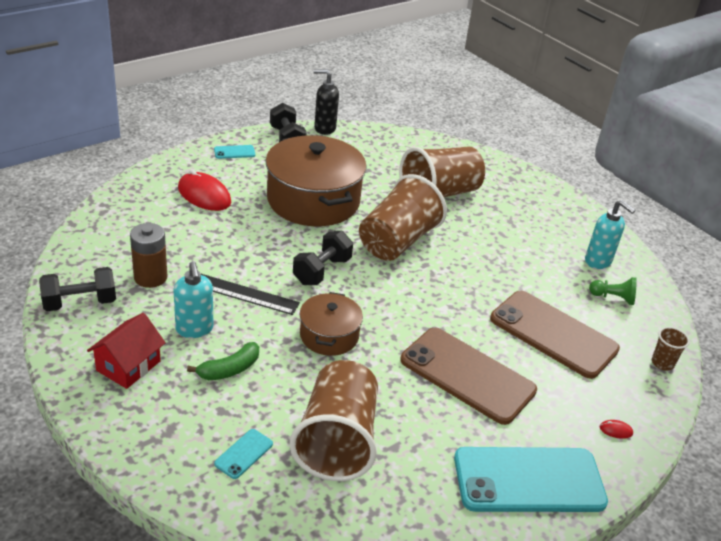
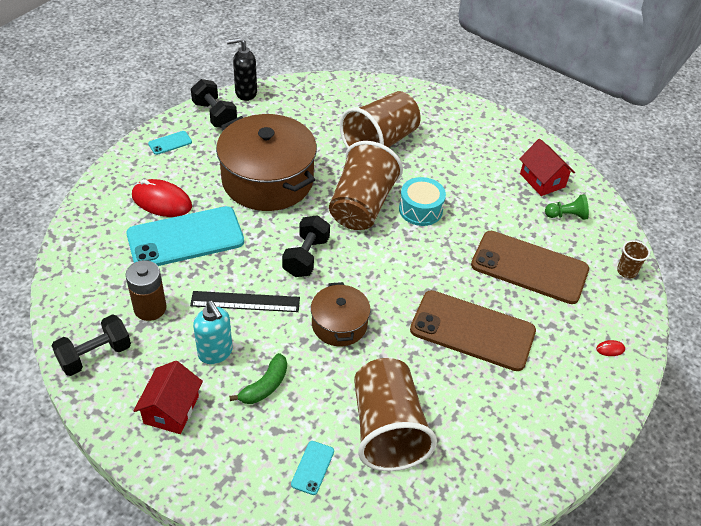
camera: 15 degrees left, 10 degrees up
turquoise phone [454,447,608,512] -> turquoise phone moved to [126,206,244,266]
turquoise soap dispenser [585,200,636,269] -> red house [519,139,575,196]
none -> turquoise drum [399,177,446,226]

